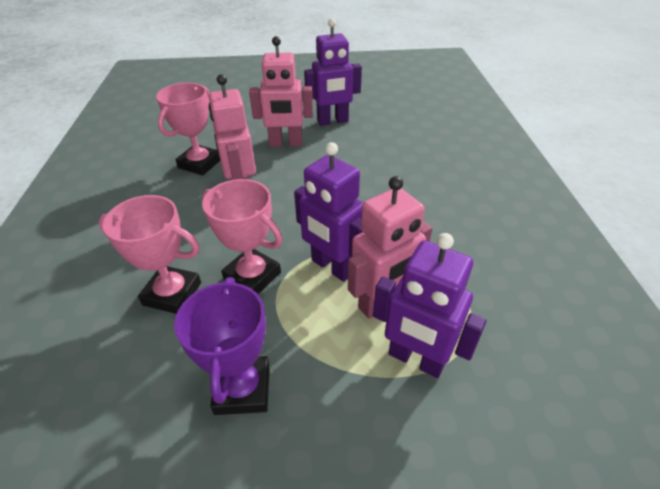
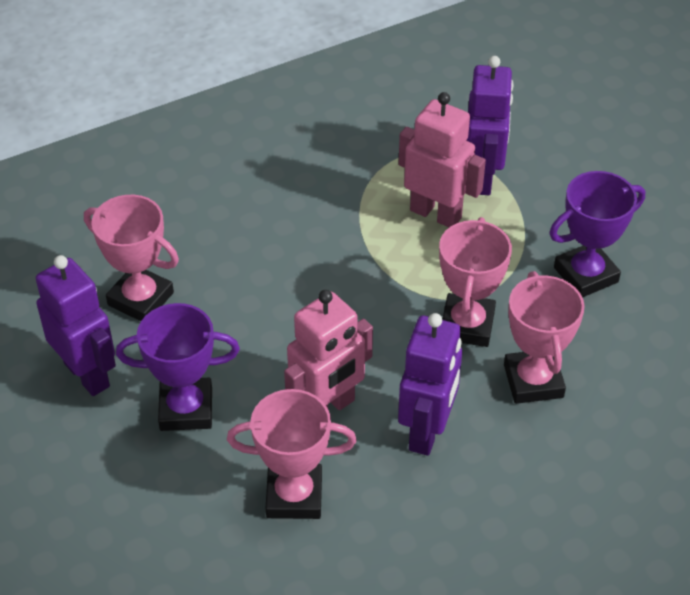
camera: 115 degrees left, 5 degrees up
pink robot [249,36,313,147] -> purple trophy [116,303,240,431]
purple robot [294,142,363,282] -> purple robot moved to [398,313,462,456]
none -> pink trophy [84,195,179,321]

